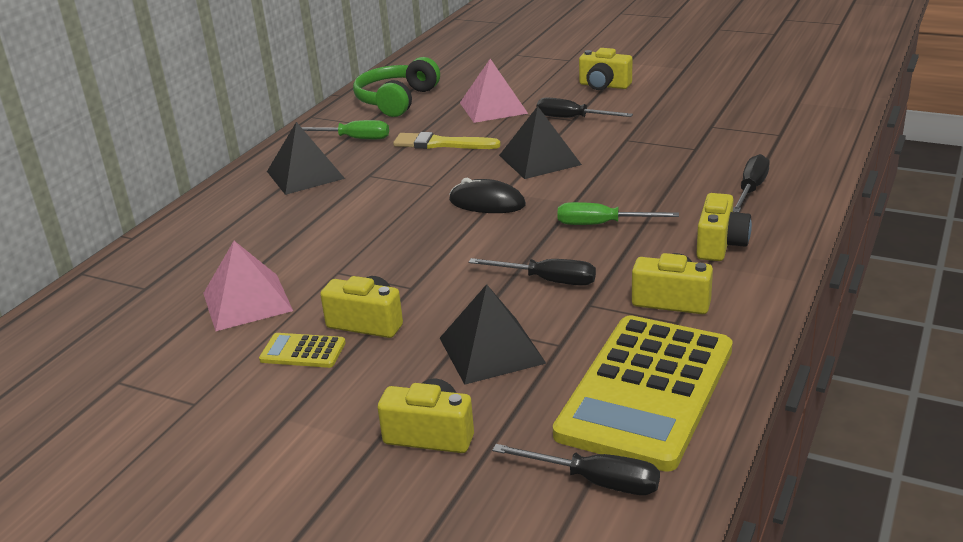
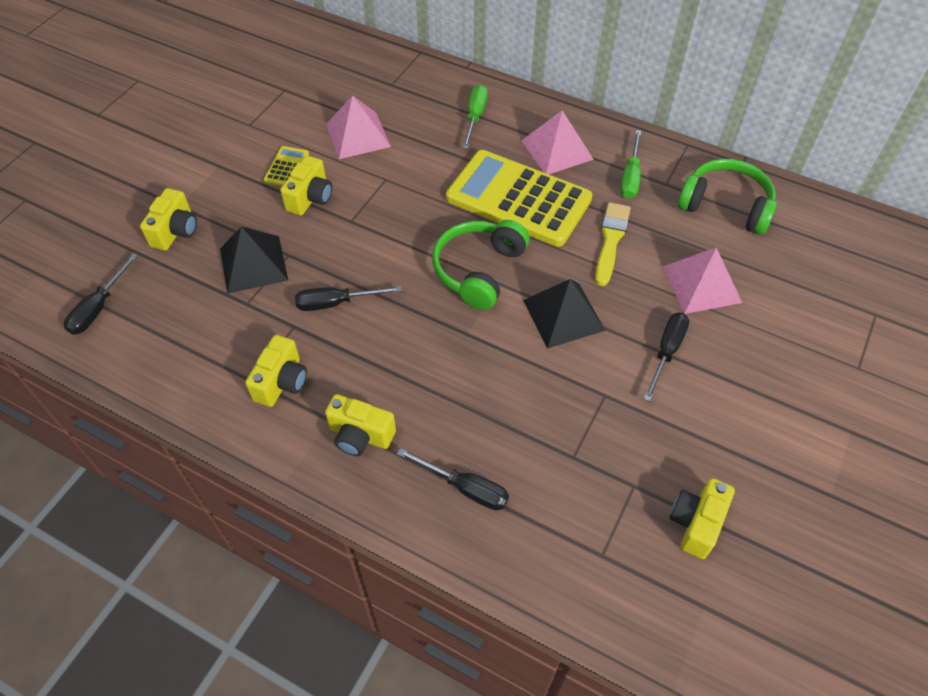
camera: 90 degrees right, 25 degrees up
black pyramid [267,122,345,195] -> pink pyramid [521,110,594,174]
black mouse [449,178,526,213] -> green headphones [432,220,530,310]
black screwdriver [469,258,596,286] -> black screwdriver turned 60 degrees clockwise [295,286,402,311]
yellow calculator [553,315,733,472] -> yellow calculator moved to [446,150,593,247]
green screwdriver [557,202,679,225] -> green screwdriver moved to [462,85,488,149]
yellow camera [579,48,632,90] -> yellow camera moved to [670,478,735,559]

